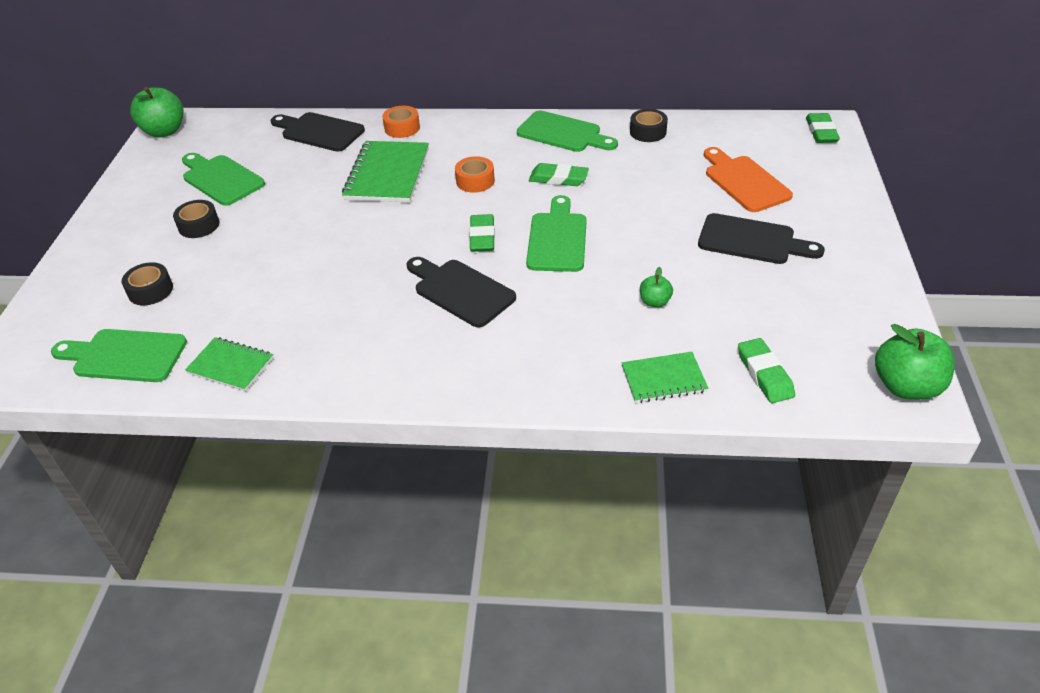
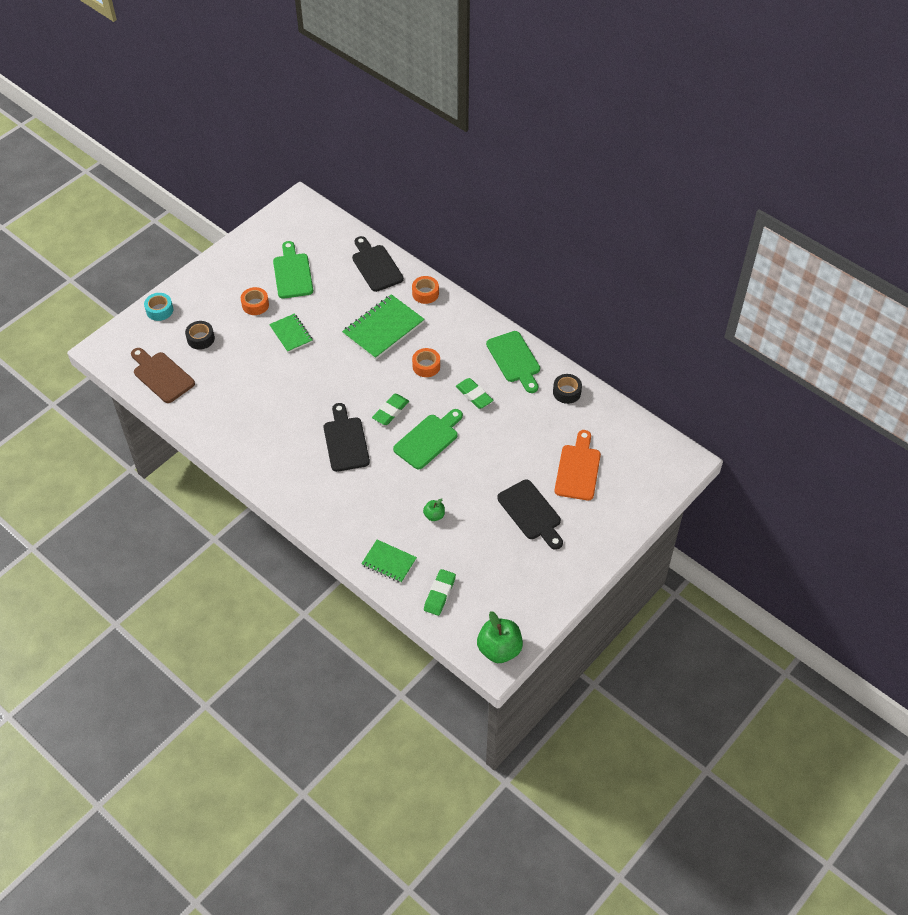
camera: 35 degrees right, 10 degrees up
green cutting board [51,329,187,382] -> brown cutting board [131,348,195,403]
green apple [130,87,184,137] -> none
black tape [173,200,219,238] -> orange tape [241,287,269,315]
green notebook [185,337,273,391] -> green notebook moved to [269,314,313,352]
green eraser [806,113,840,143] -> none
none -> turquoise tape [144,293,173,321]

